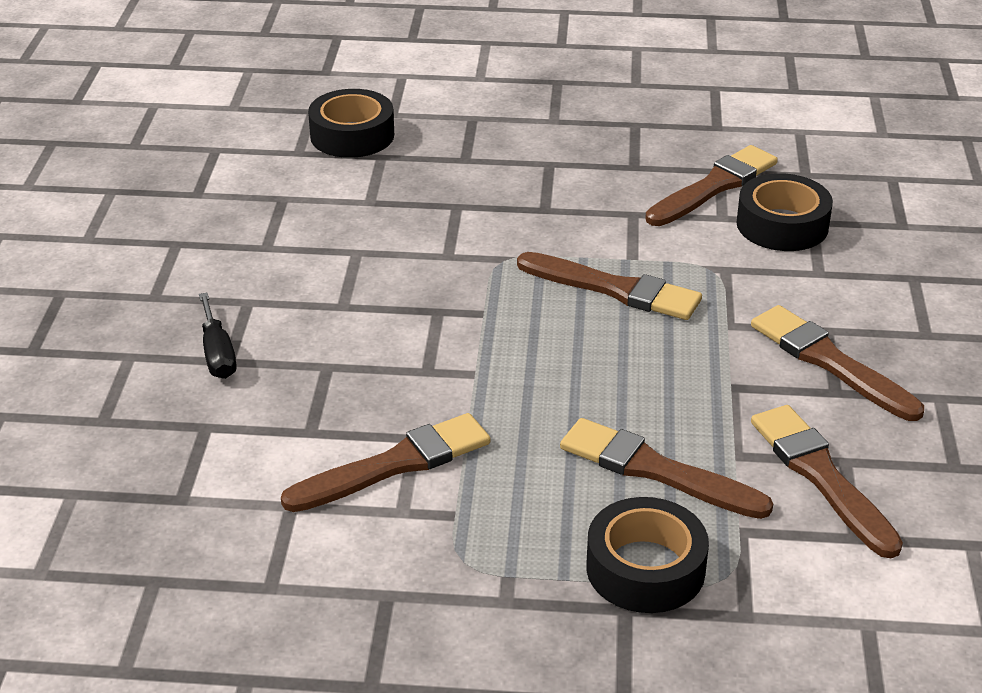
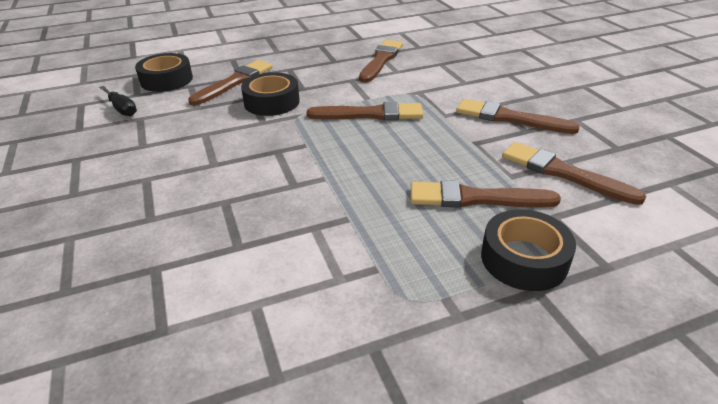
camera: 25 degrees left, 0 degrees up
black screwdriver [199,293,237,379] -> black screwdriver moved to [99,86,137,116]
brown brush [281,413,491,512] -> brown brush moved to [188,60,273,106]
black tape [736,173,833,251] -> black tape moved to [241,72,300,116]

